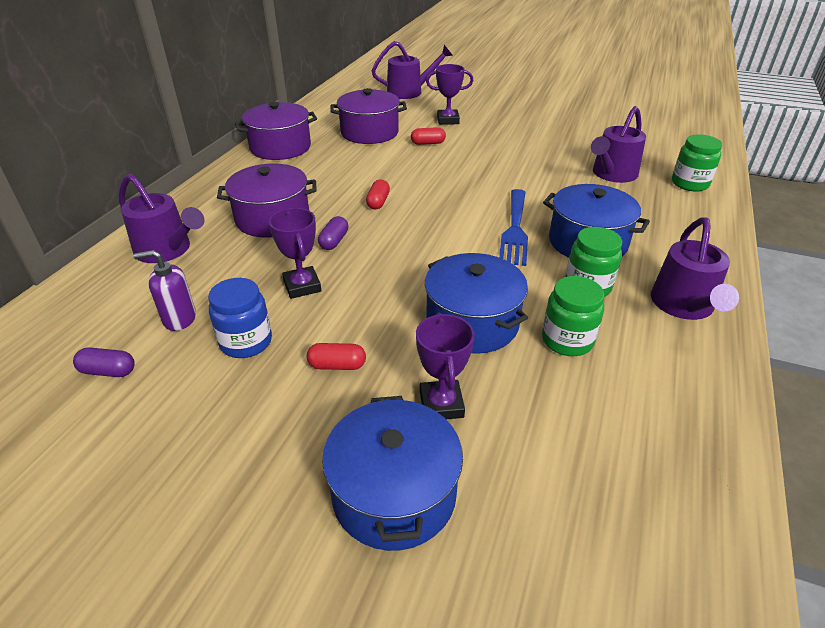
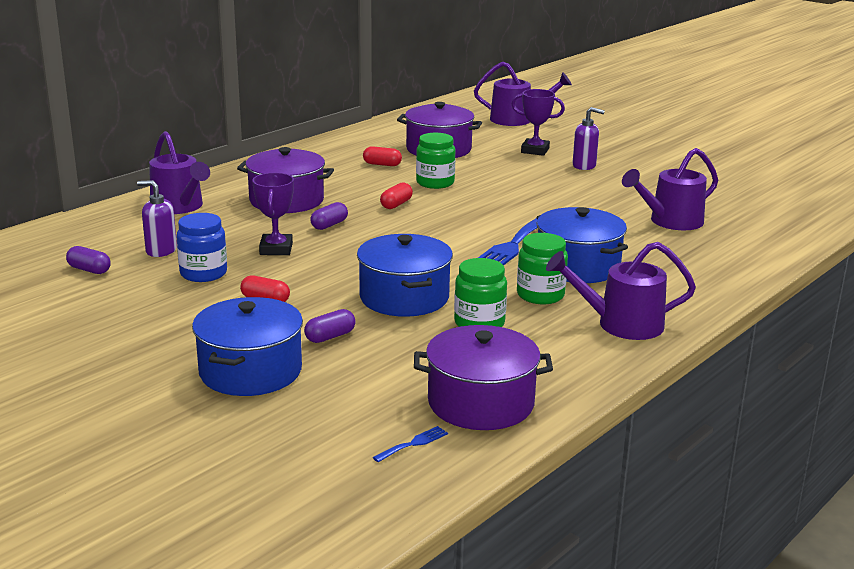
camera: 20 degrees right, 15 degrees down
purple pot [235,102,317,160] -> purple pot moved to [414,325,553,430]
red capsule [411,127,446,145] -> red capsule moved to [363,146,402,166]
purple trophy [416,313,475,419] -> purple capsule [304,309,356,343]
purple watering can [651,218,739,320] -> purple watering can turned 60 degrees clockwise [546,242,696,340]
green jar [672,134,723,192] -> green jar moved to [416,133,455,189]
none -> blue fork [373,426,448,462]
none -> purple soap dispenser [572,107,605,170]

